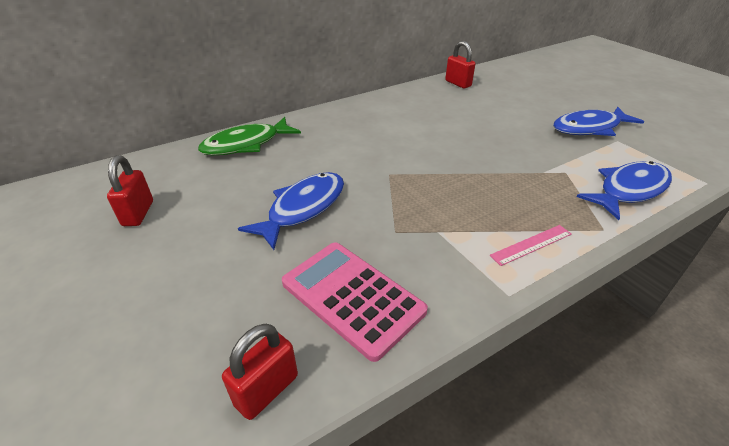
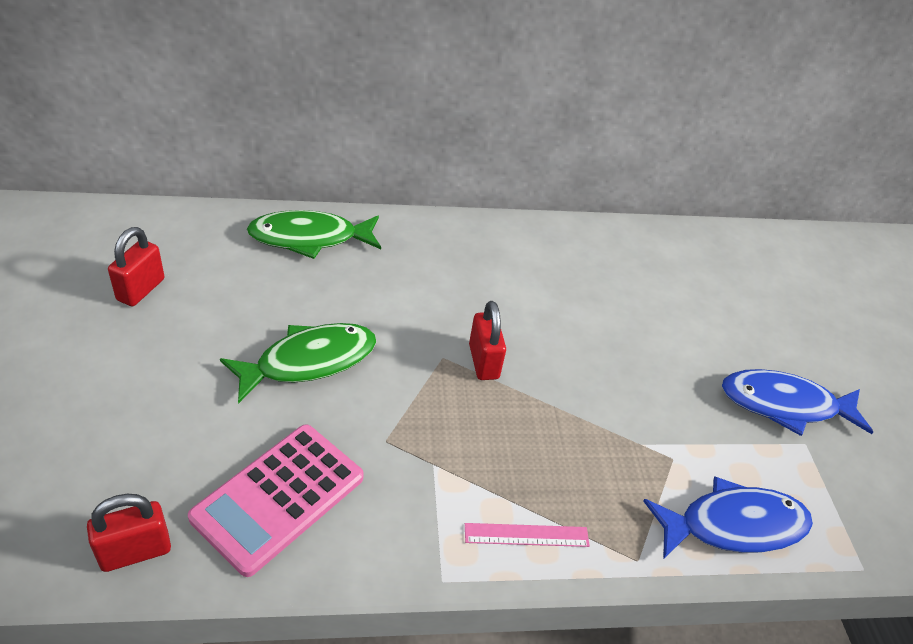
camera: 20 degrees right, 5 degrees up
blue fish [238,172,344,250] -> green fish [220,323,376,404]
pink calculator [282,243,428,362] -> pink calculator turned 120 degrees counterclockwise [188,424,364,577]
red padlock [445,41,475,88] -> red padlock moved to [469,301,506,380]

